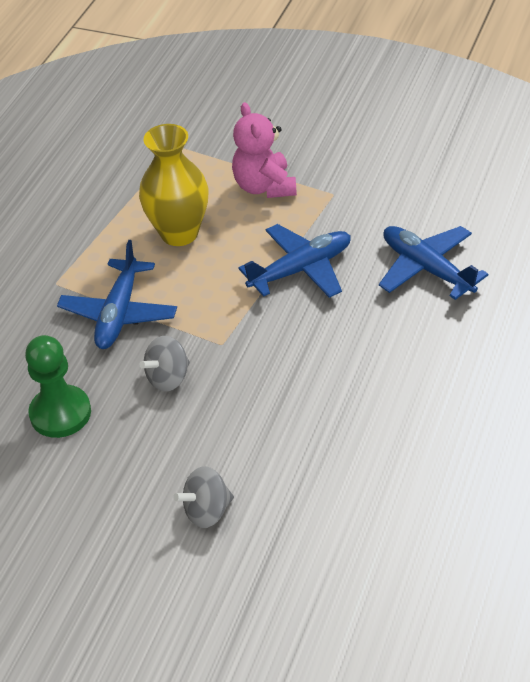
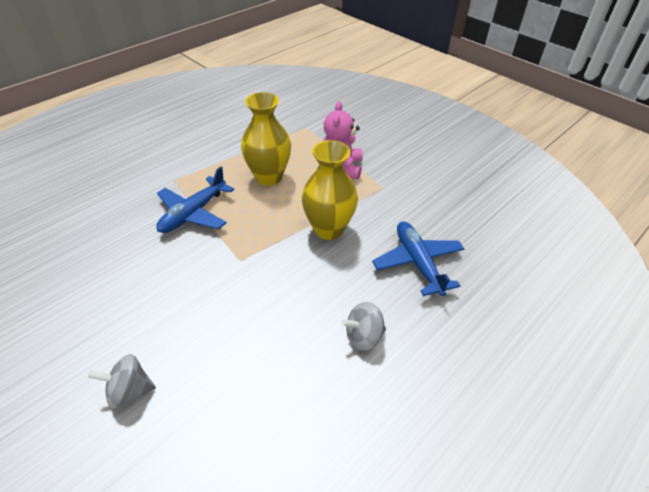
camera: 20 degrees right, 0 degrees up
green pawn [25,335,91,438] -> none
grey spinning top [140,336,190,391] -> grey spinning top moved to [341,302,386,351]
blue plane [239,224,351,298] -> yellow vase [302,140,358,240]

